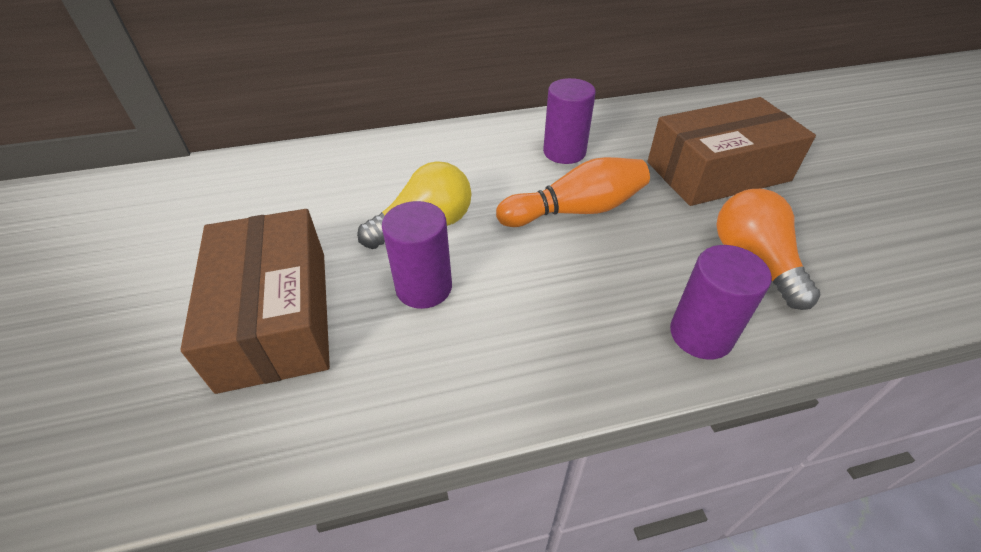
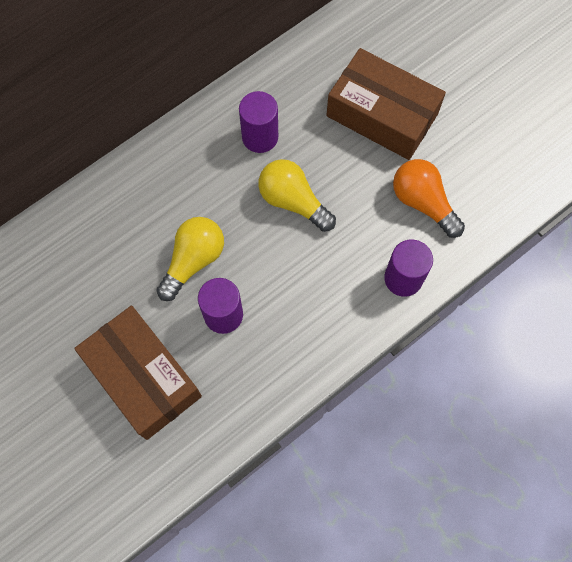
camera: 25 degrees left, 25 degrees up
orange bowling pin [496,157,650,227] -> yellow light bulb [258,159,336,232]
brown box [647,97,816,206] -> brown box turned 75 degrees clockwise [326,48,446,160]

